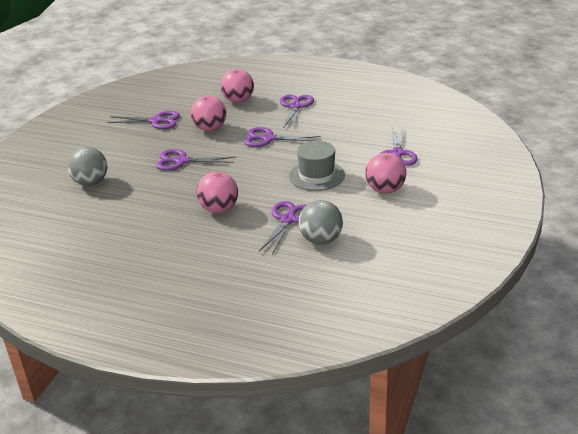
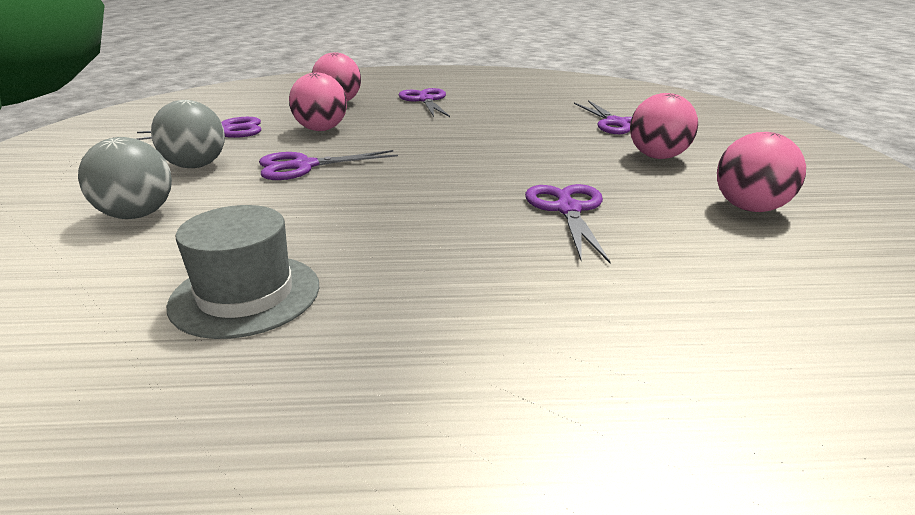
camera: 25 degrees left, 5 degrees down
pink ball [196,172,238,213] -> pink ball moved to [717,132,806,212]
purple scissors [244,127,321,147] -> none
grey hat [289,141,345,191] -> grey hat moved to [167,205,319,339]
grey ball [299,200,343,245] -> grey ball moved to [151,100,225,168]

